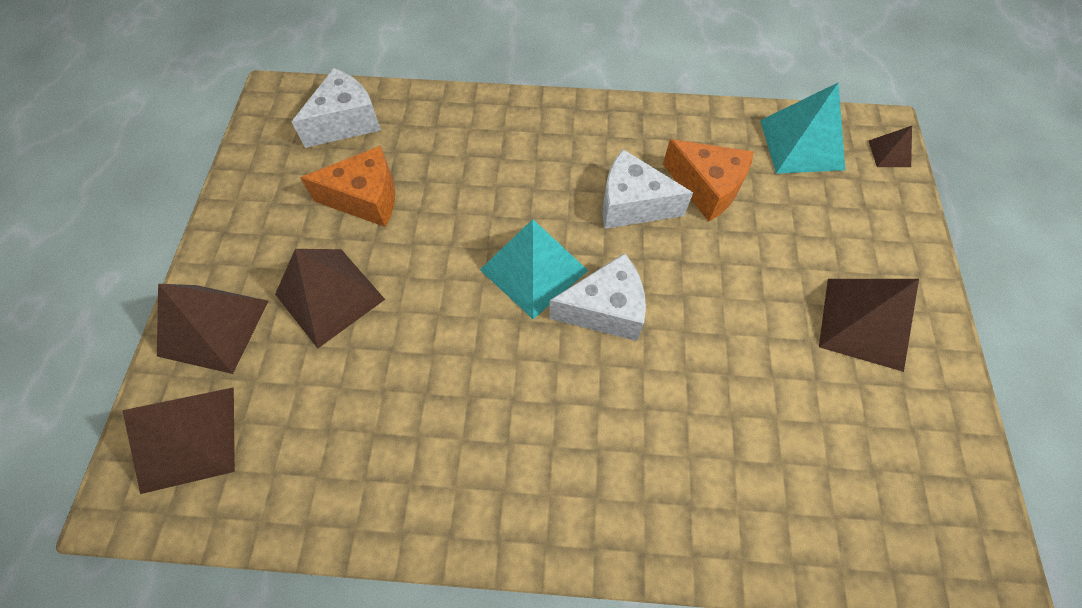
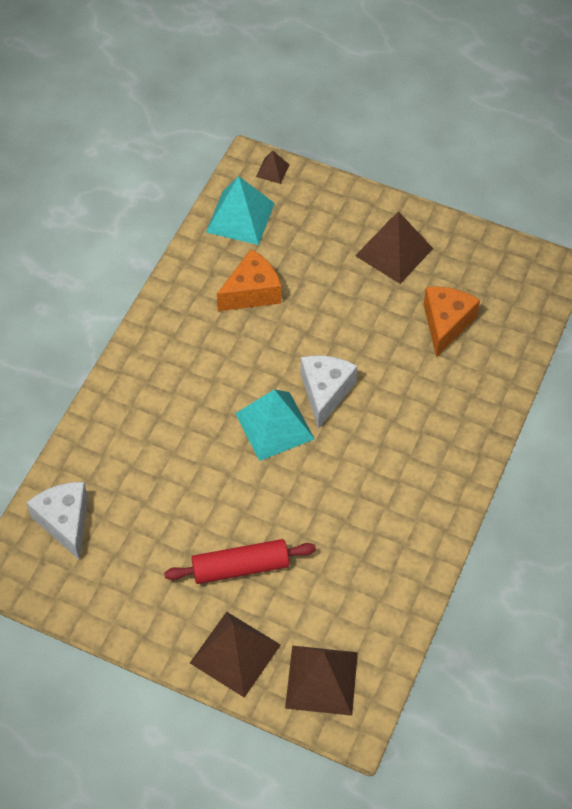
camera: 70 degrees left, 5 degrees down
brown pyramid [275,249,385,348] -> red rolling pin [164,539,316,584]
orange cheese [300,146,395,227] -> orange cheese moved to [423,286,480,358]
white cheese [602,149,693,229] -> none

